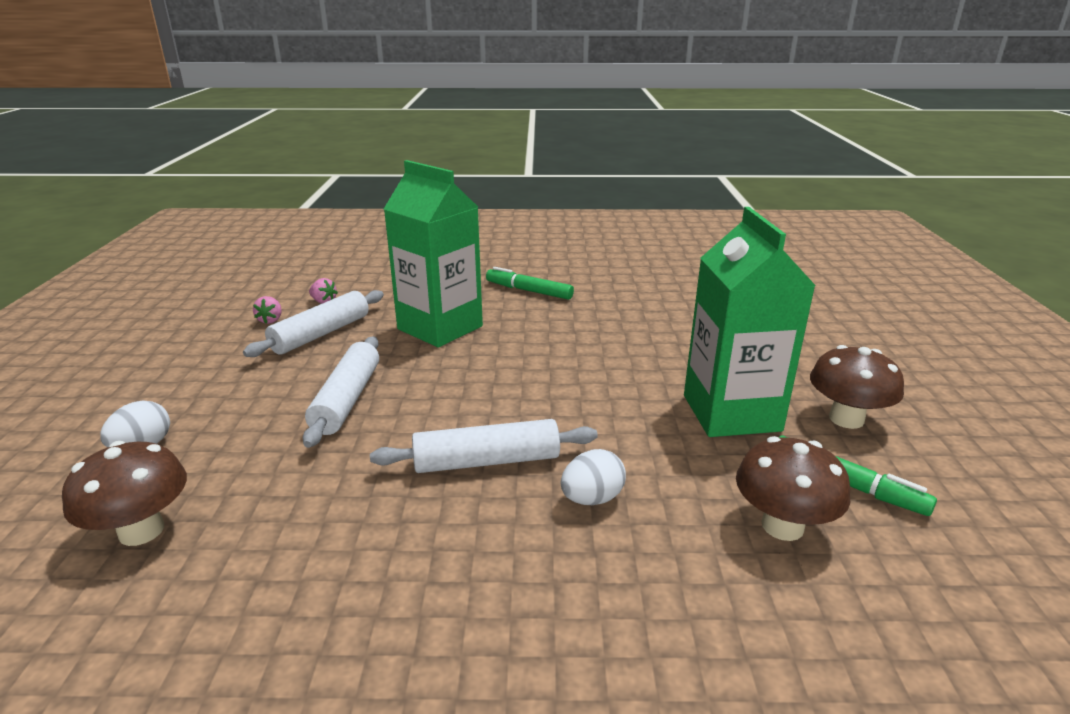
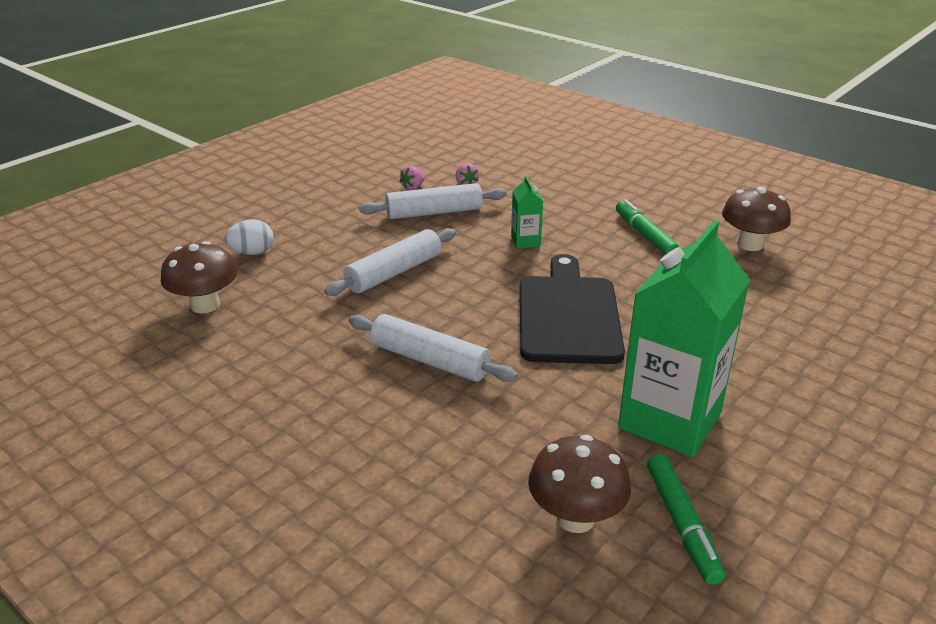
camera: 40 degrees right, 5 degrees up
green carton [384,160,483,347] -> green carton [511,176,543,248], size x0.43
white egg [561,449,626,505] -> none
brown mushroom [810,345,904,429] -> brown mushroom moved to [722,187,791,251]
none -> black cutting board [520,254,625,364]

